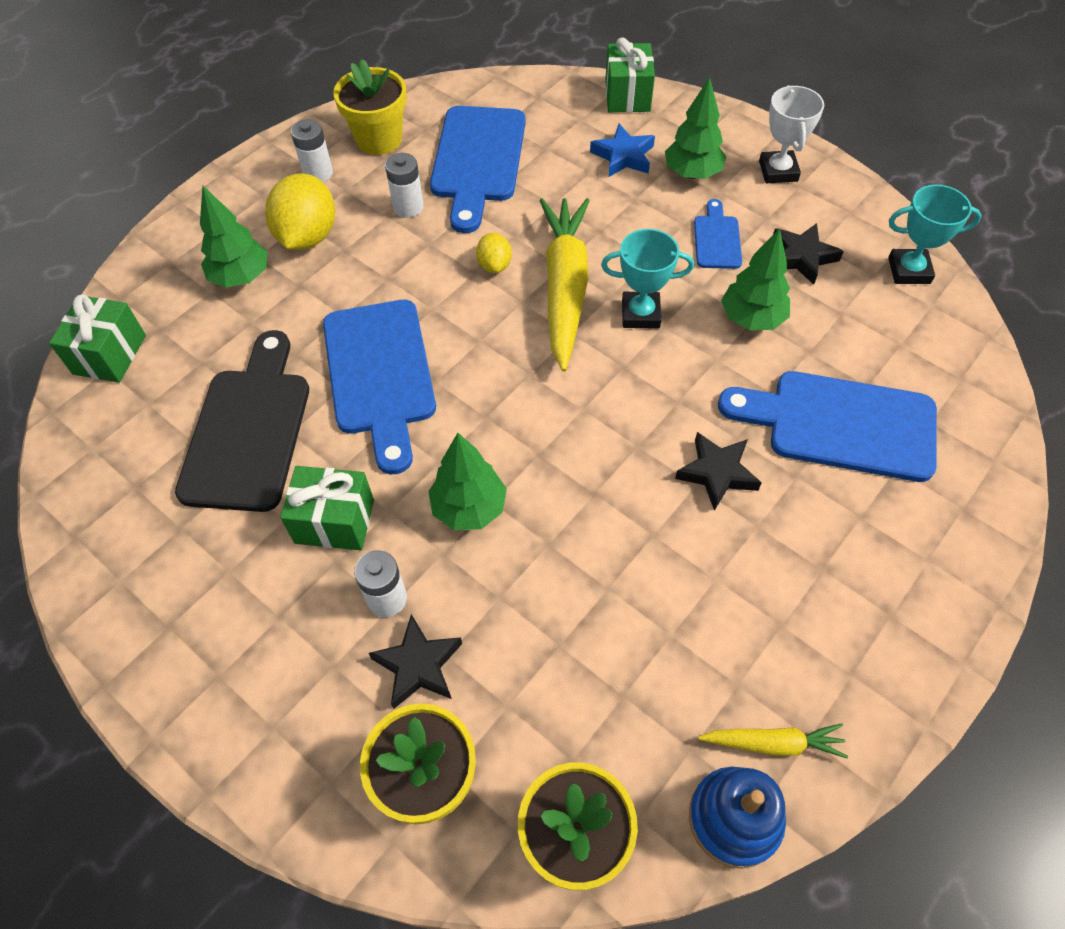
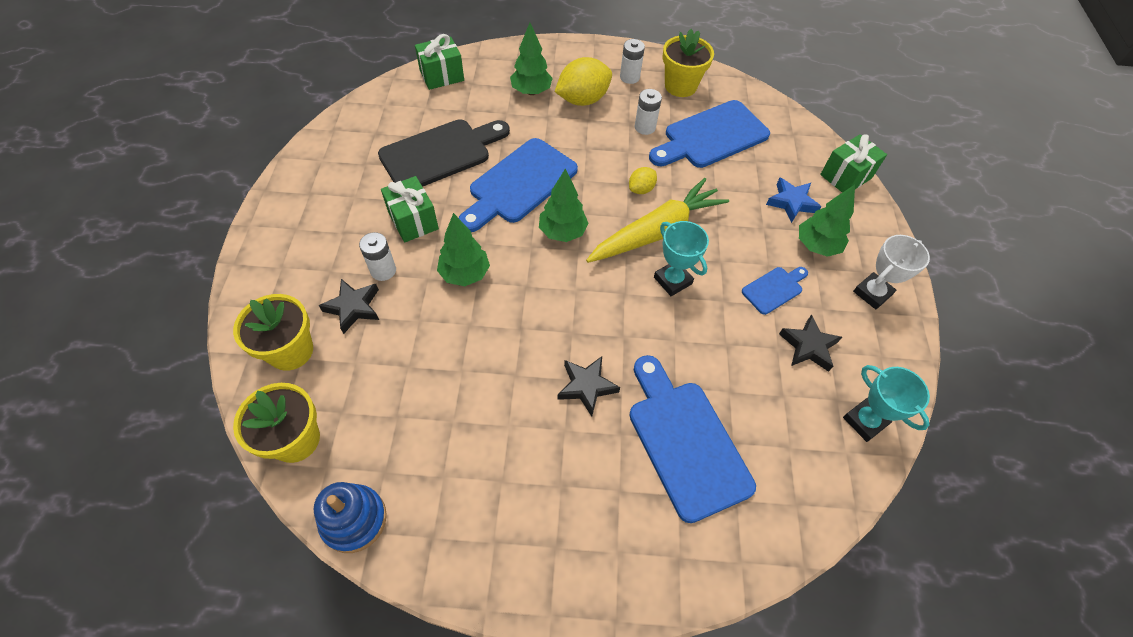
camera: 50 degrees right, 0 degrees up
yellow carrot [698,723,848,758] -> none
green tree [721,228,790,330] -> green tree moved to [539,168,589,242]

